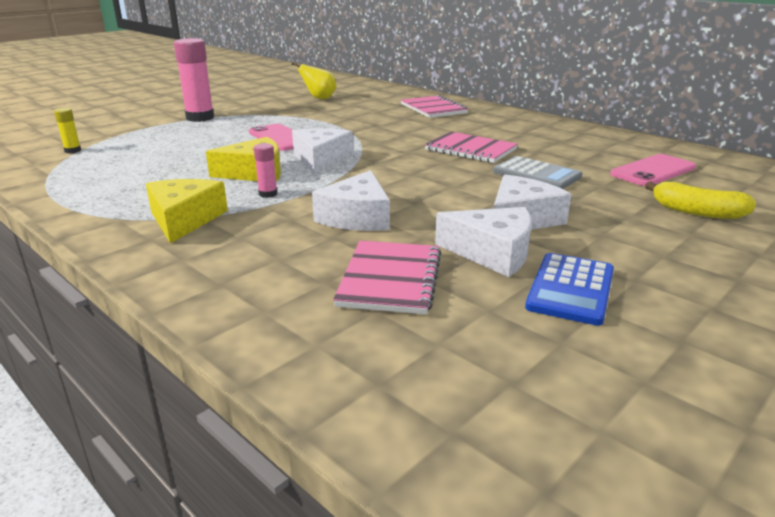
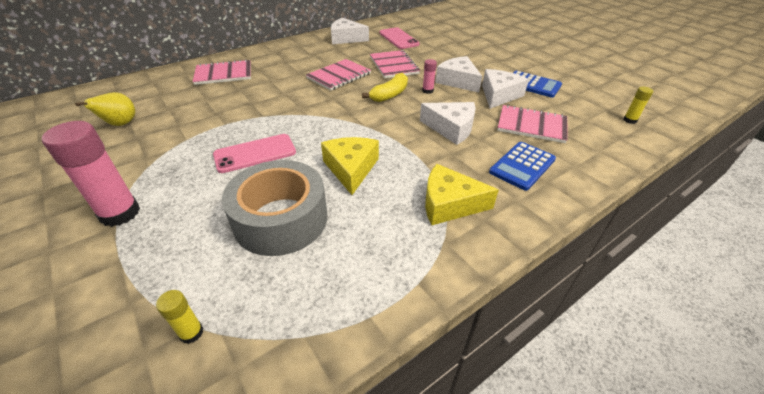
camera: 80 degrees left, 15 degrees up
pink glue stick [254,143,277,198] -> pink glue stick moved to [422,59,437,94]
white cheese [292,128,353,174] -> white cheese moved to [331,18,369,44]
grey calculator [493,156,582,189] -> pink notebook [370,50,420,78]
yellow banana [645,181,756,219] -> yellow banana moved to [362,73,408,102]
none -> grey tape [222,160,327,256]
none -> blue calculator [489,142,556,191]
none -> yellow glue stick [623,87,653,124]

